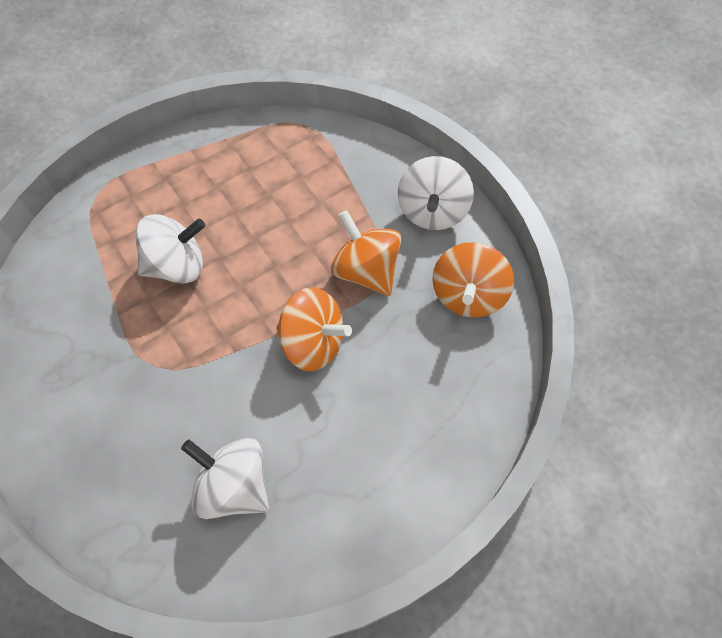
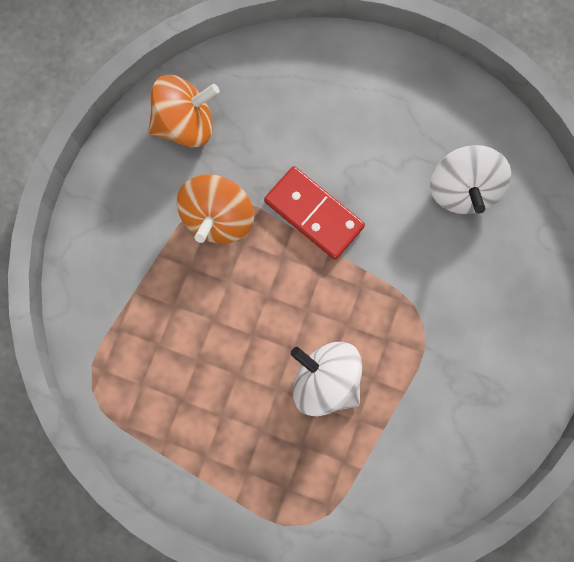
camera: 125 degrees left, 15 degrees up
orange spinning top [276,287,352,371] -> red domino [264,166,365,260]
white spinning top [398,156,474,230] -> none

